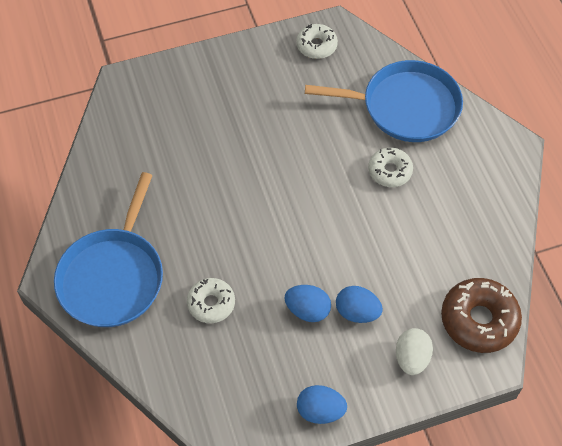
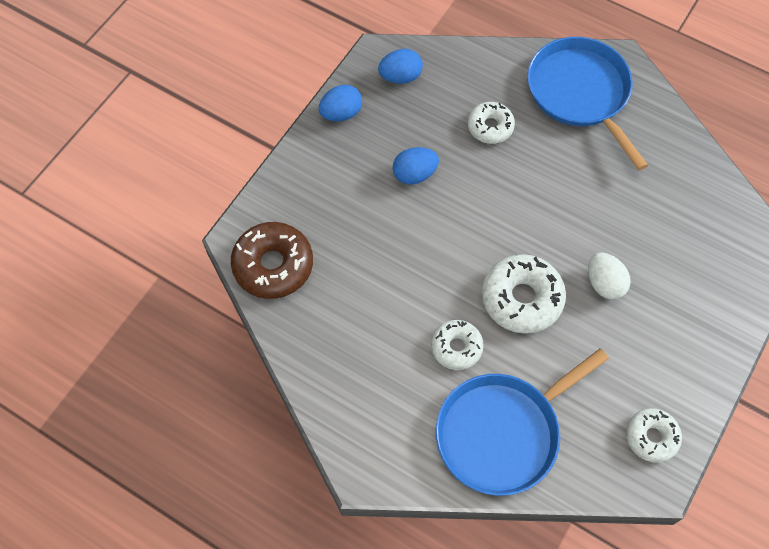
camera: 140 degrees right, 5 degrees up
blue egg [336,286,383,323] -> blue egg moved to [378,49,423,84]
white egg [396,328,433,375] -> white egg moved to [588,253,631,300]
none -> white donut [482,254,566,334]

